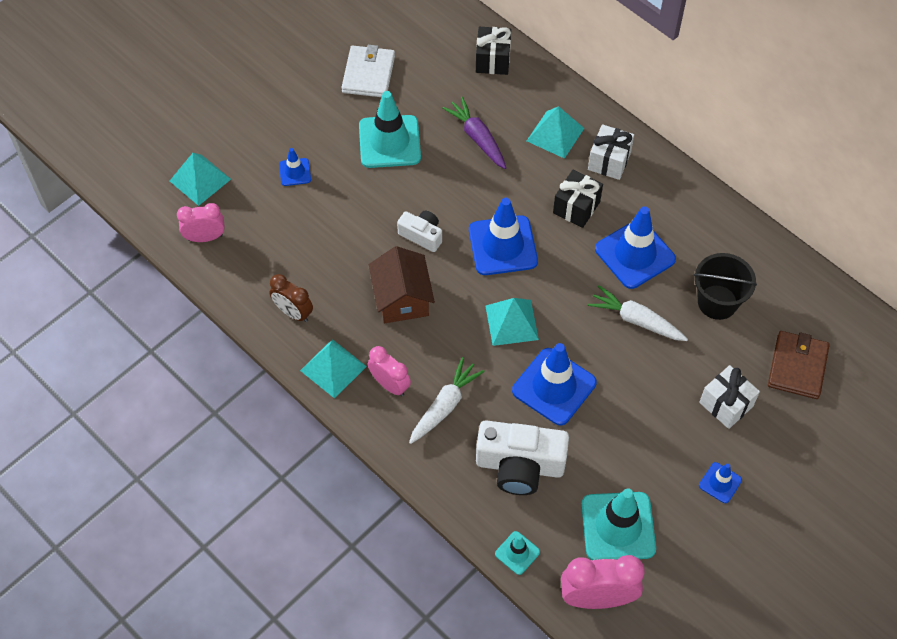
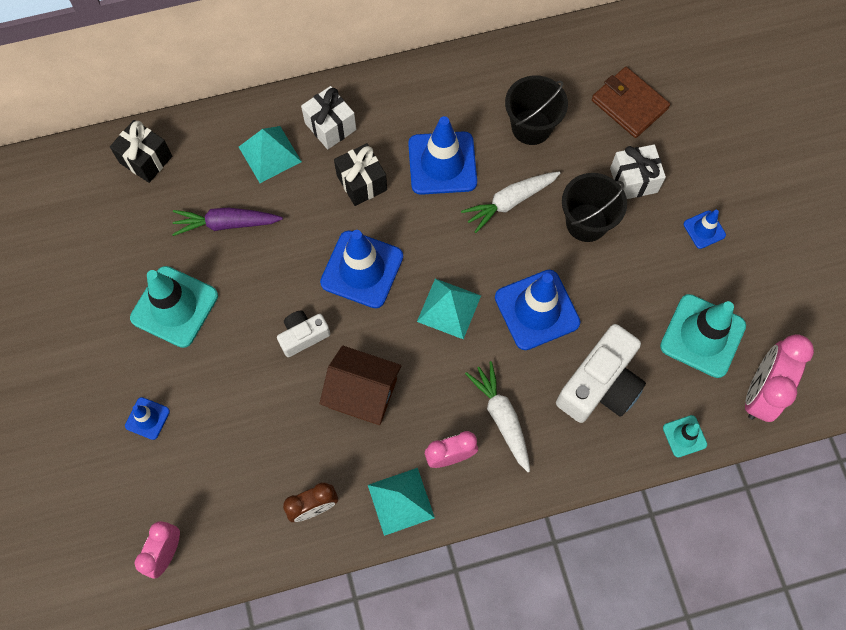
camera: 60 degrees left, 10 degrees up
turquoise pyramid [170,153,231,206] -> none
white wallet [342,45,395,97] -> none
none -> black bucket [562,173,627,242]

